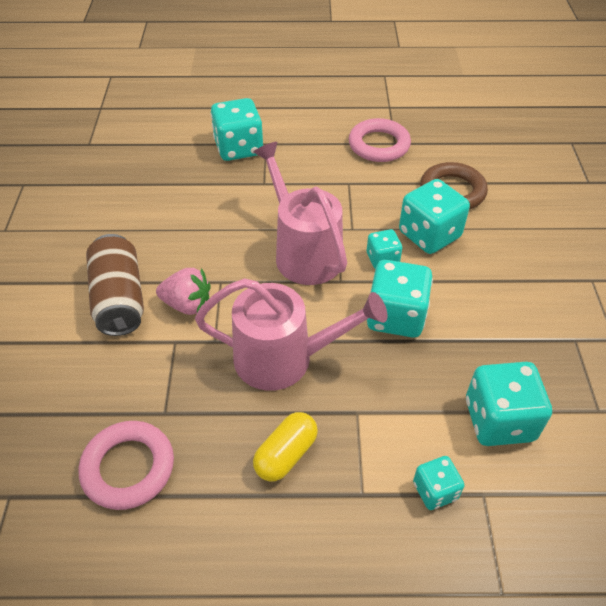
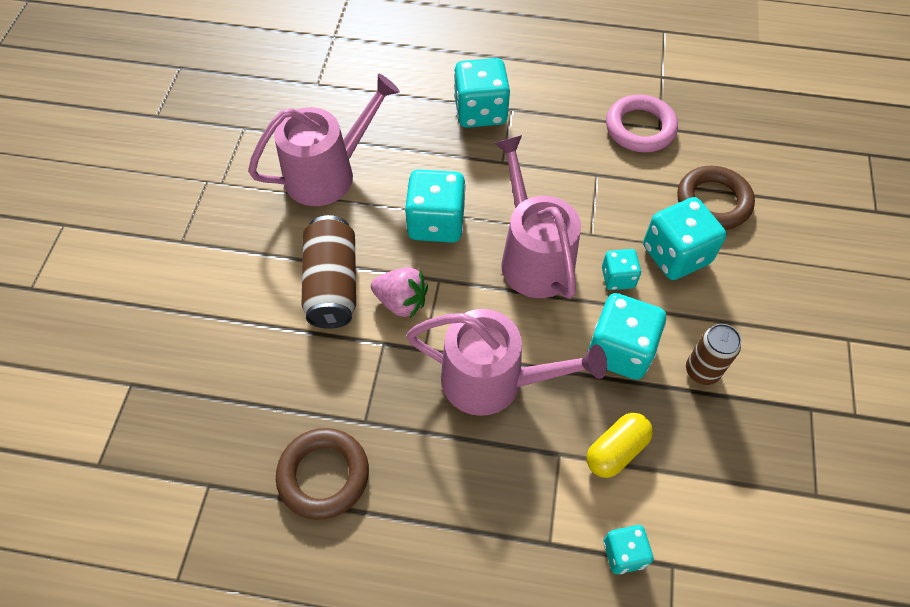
camera: 10 degrees right, 10 degrees up
pink ring [79,421,174,510] -> brown ring [276,428,369,520]
yellow capsule [253,412,318,481] -> yellow capsule moved to [587,413,653,478]
turquoise dice [466,362,552,446] -> turquoise dice moved to [405,169,466,243]
none -> pink watering can [248,74,400,206]
none -> brown can [686,324,741,385]

